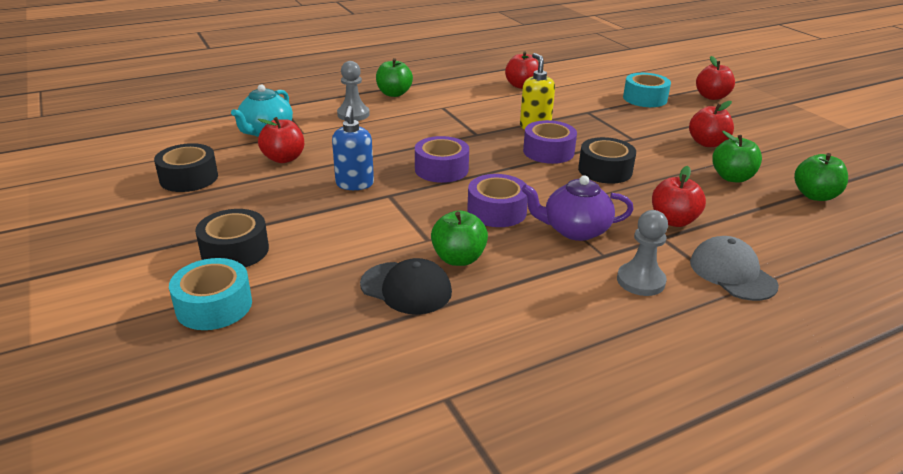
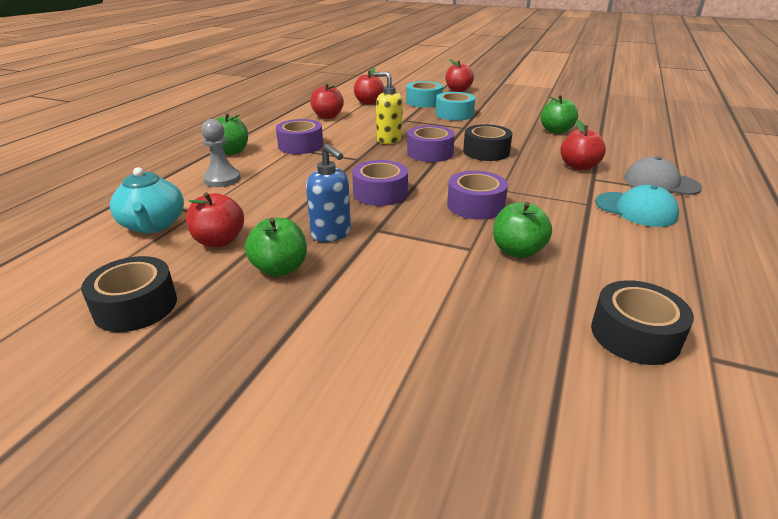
camera: 40 degrees left, 0 degrees up
turquoise tape [169,258,252,330] -> turquoise tape moved to [435,92,475,121]
black tape [195,209,269,267] -> black tape moved to [591,280,694,365]
black cap [360,258,452,314] -> none
purple teapot [521,175,634,241] -> none
grey pawn [617,210,668,296] -> turquoise cap [595,185,679,227]
red apple [689,101,734,147] -> red apple moved to [354,68,384,105]
green apple [794,153,848,201] -> green apple moved to [245,218,307,277]
none -> purple tape [276,119,323,154]

